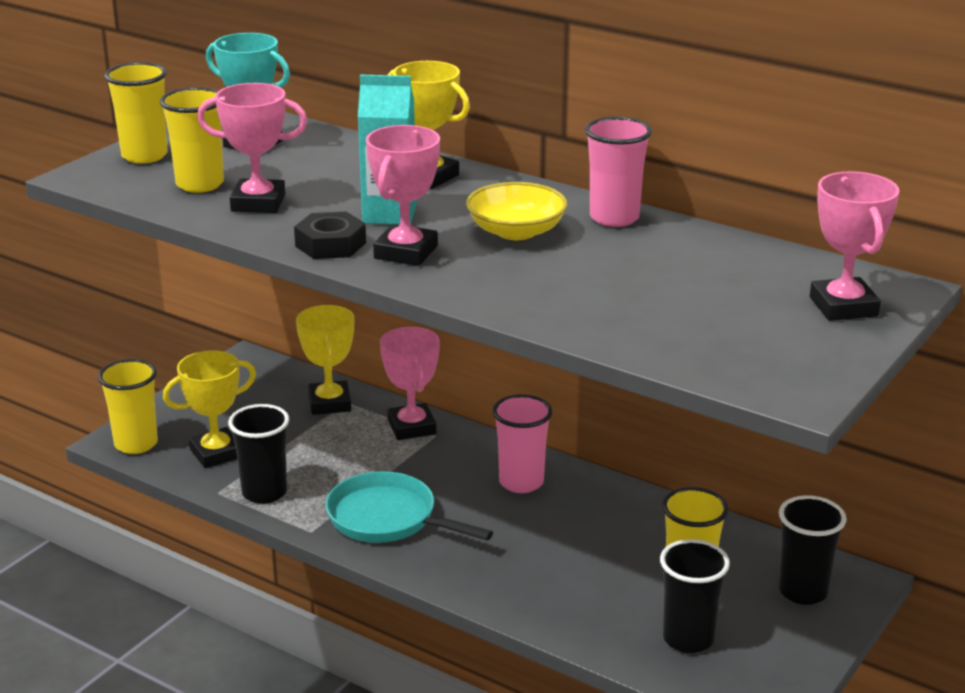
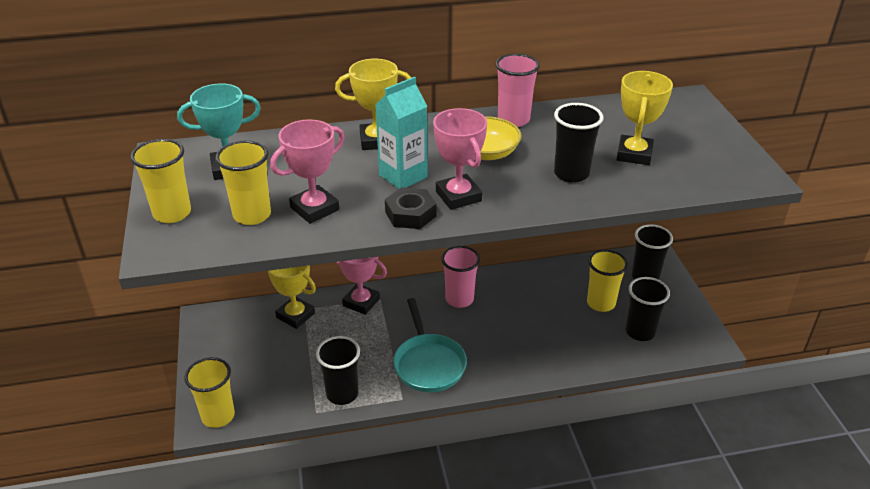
camera: 45 degrees left, 10 degrees up
yellow trophy [163,350,256,468] -> yellow trophy moved to [616,71,673,165]
turquoise pan [326,471,493,543] -> turquoise pan turned 90 degrees counterclockwise [393,298,467,392]
pink trophy [810,171,899,321] -> none
none -> black cup [554,103,603,182]

